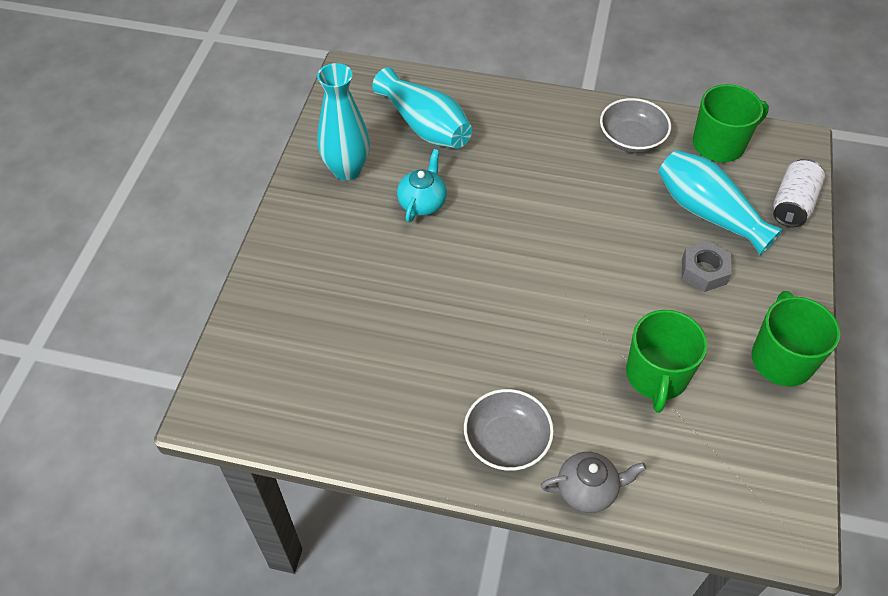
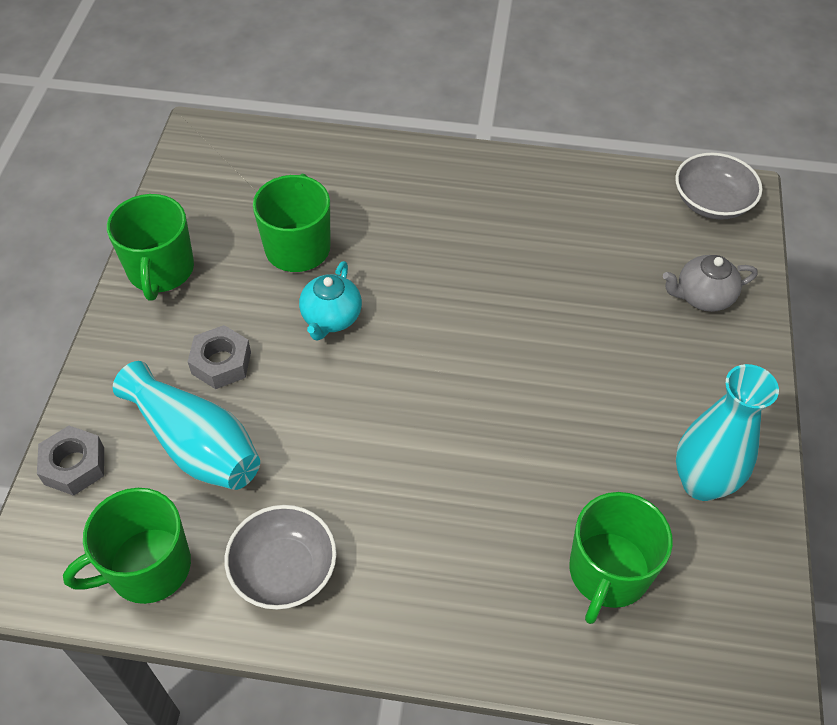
camera: 175 degrees right, 0 degrees up
turquoise vase [372,67,472,149] -> green mug [569,492,673,624]
turquoise teapot [397,149,447,222] -> turquoise teapot moved to [299,261,362,341]
grey bowl [464,389,554,471] -> grey bowl moved to [675,153,763,220]
grey teapot [541,452,646,513] -> grey teapot moved to [663,255,757,312]
white can [773,159,825,227] -> grey nut [37,426,104,496]

